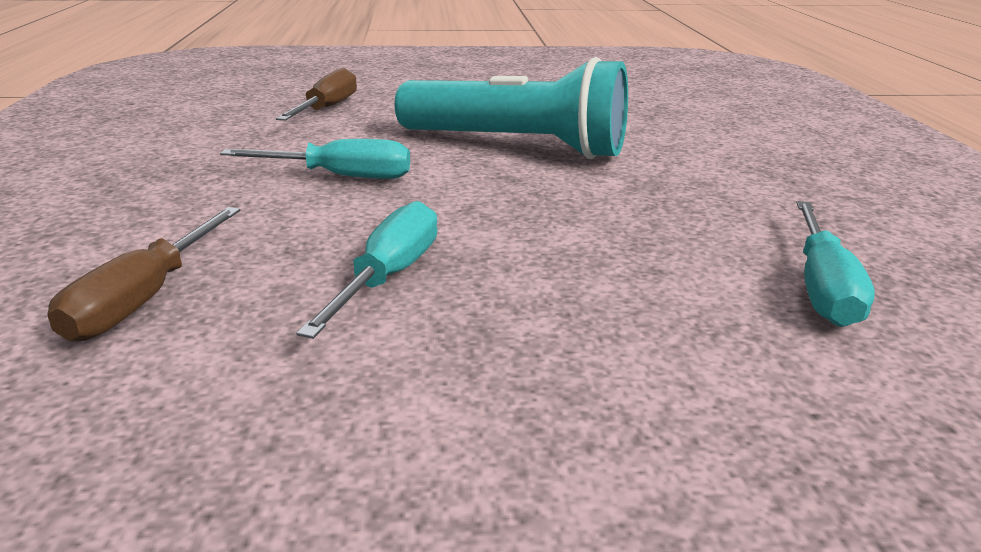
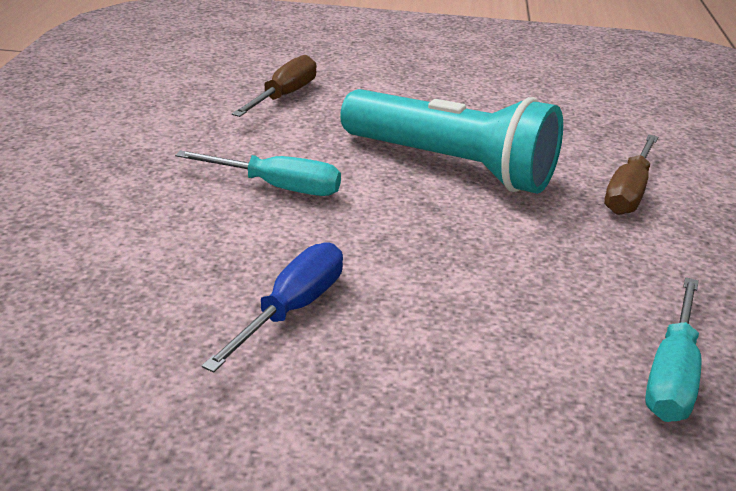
camera: 10 degrees right, 5 degrees up
brown screwdriver [47,207,240,342] -> brown screwdriver moved to [604,135,658,215]
turquoise screwdriver [296,201,438,339] -> blue screwdriver [202,242,343,373]

